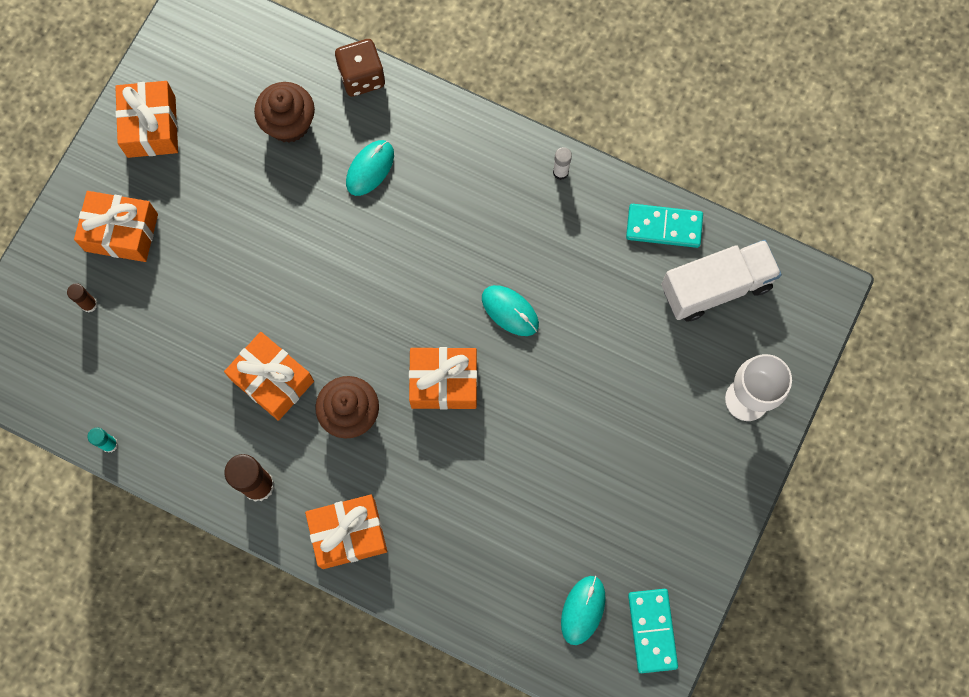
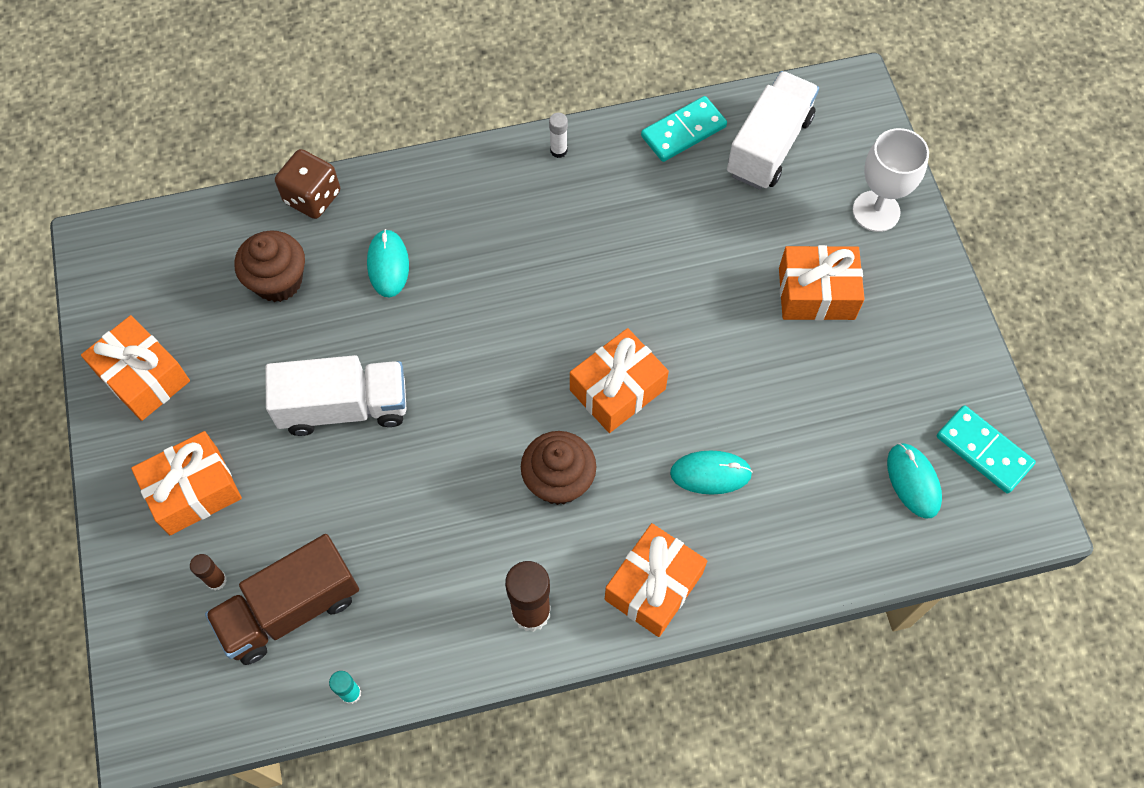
camera: 40 degrees left, 10 degrees down
orange gift [224,332,314,421] -> orange gift moved to [779,245,865,320]
turquoise mouse [482,285,539,336] -> turquoise mouse moved to [670,450,753,495]
none -> brown truck [205,534,359,665]
none -> white truck [265,355,407,436]

